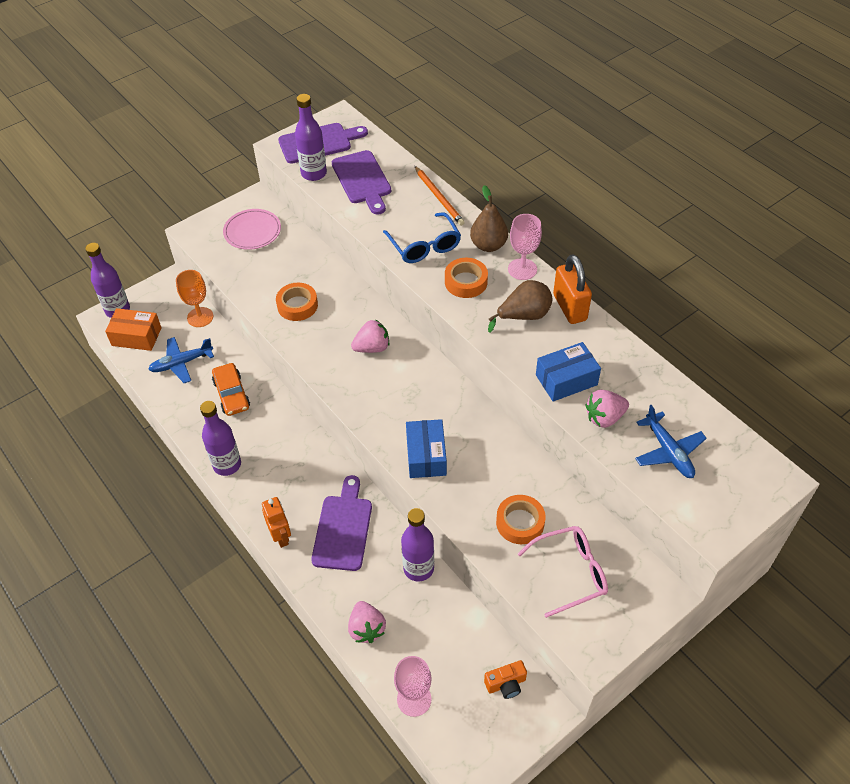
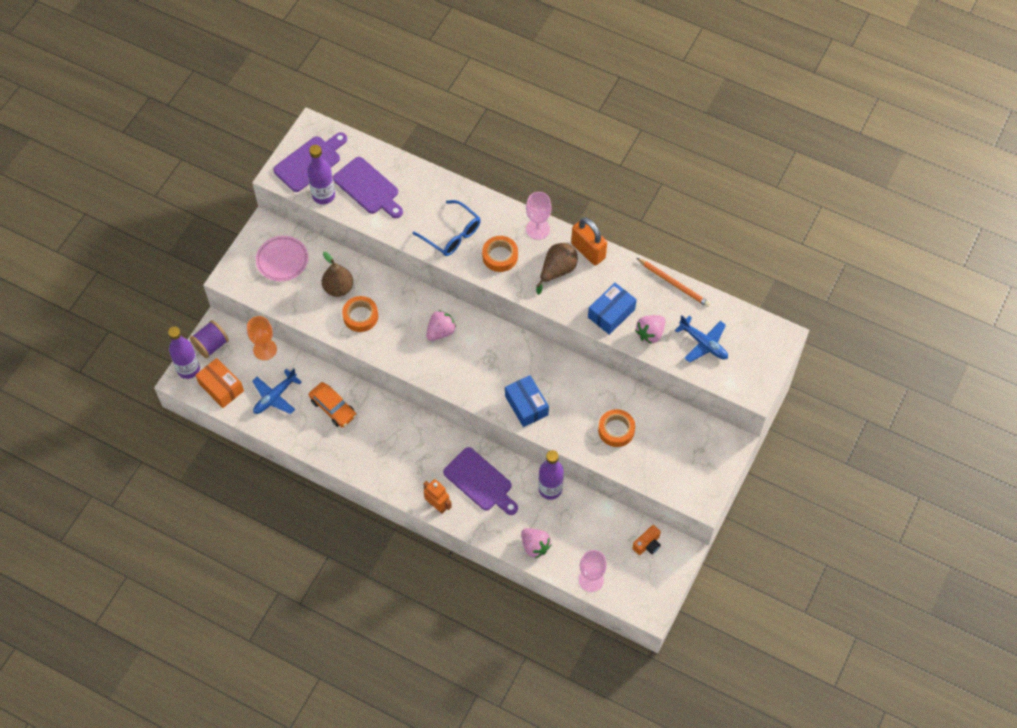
camera: 25 degrees left, 10 degrees up
orange box [105,308,162,351] -> orange box turned 60 degrees clockwise [196,358,244,408]
purple bottle [200,401,241,476] -> none
purple cutting board [311,475,372,571] -> purple cutting board turned 150 degrees clockwise [443,447,518,515]
orange pencil [415,166,465,226] -> orange pencil moved to [637,258,710,307]
brown pear [470,185,508,252] -> brown pear moved to [322,252,353,297]
pink glasses [518,526,608,618] -> none
none -> purple spool [190,320,229,358]

